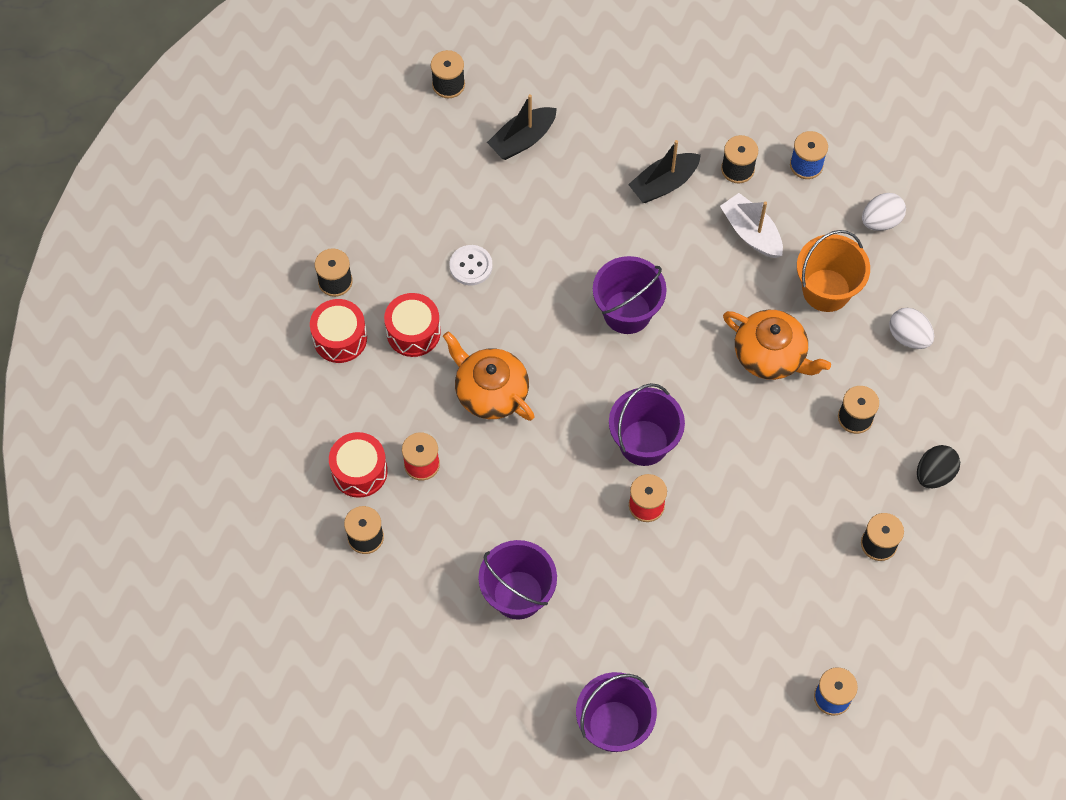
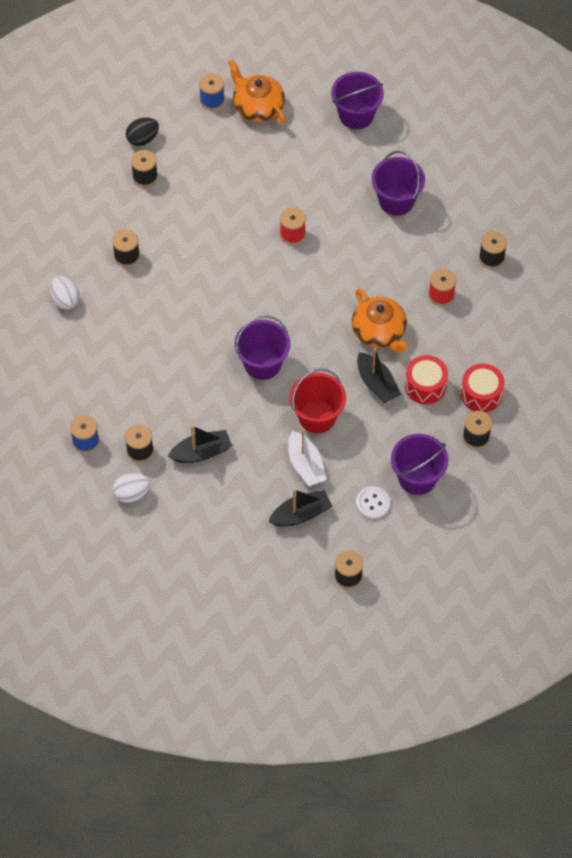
camera: 165 degrees left, 5 degrees down
red drum [329,432,388,498] -> none
white button [449,245,492,285] -> white button moved to [356,486,390,519]
purple bucket [609,383,685,466] -> purple bucket moved to [391,434,449,495]
white boat [720,193,783,258] -> white boat moved to [288,430,327,487]
orange teapot [723,310,831,380] -> orange teapot moved to [228,59,286,124]
orange bucket [797,230,870,312] -> none
white egg [862,193,906,231] -> white egg moved to [113,473,150,503]
black egg [917,445,960,488] -> black egg moved to [126,117,159,146]
none -> red bucket [289,369,346,433]
none -> black boat [357,348,401,403]

